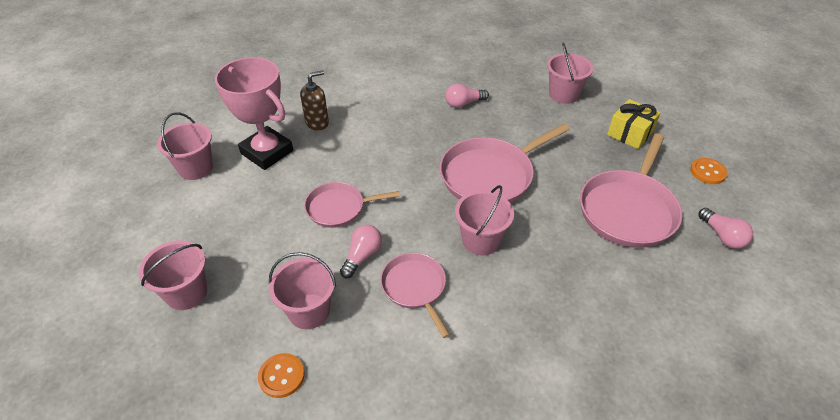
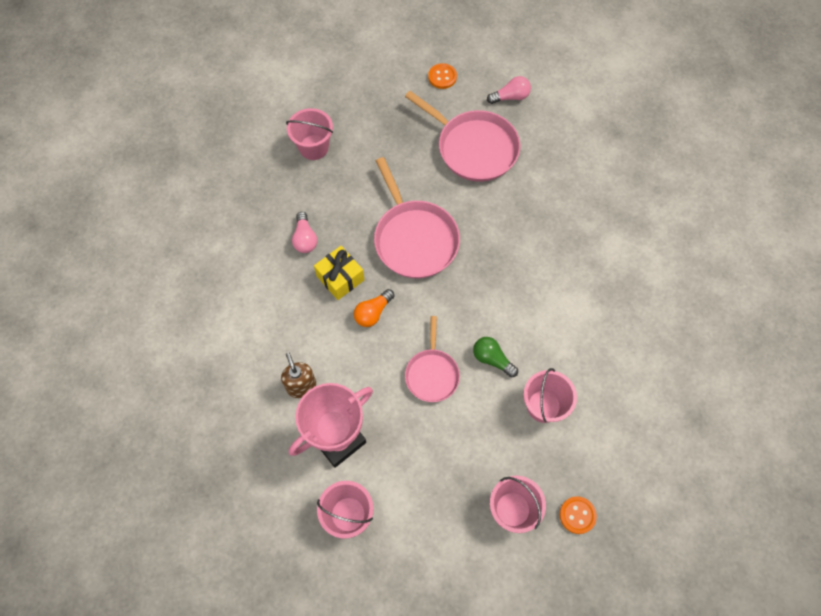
camera: 80 degrees left, 20 degrees up
orange button [258,353,305,398] -> orange button moved to [560,496,597,534]
pink light bulb [340,225,382,278] -> green light bulb [473,337,518,377]
pink pan [380,253,450,338] -> none
pink bucket [455,185,514,255] -> none
yellow gift [607,99,661,149] -> yellow gift moved to [314,246,364,300]
none -> orange light bulb [354,289,394,327]

